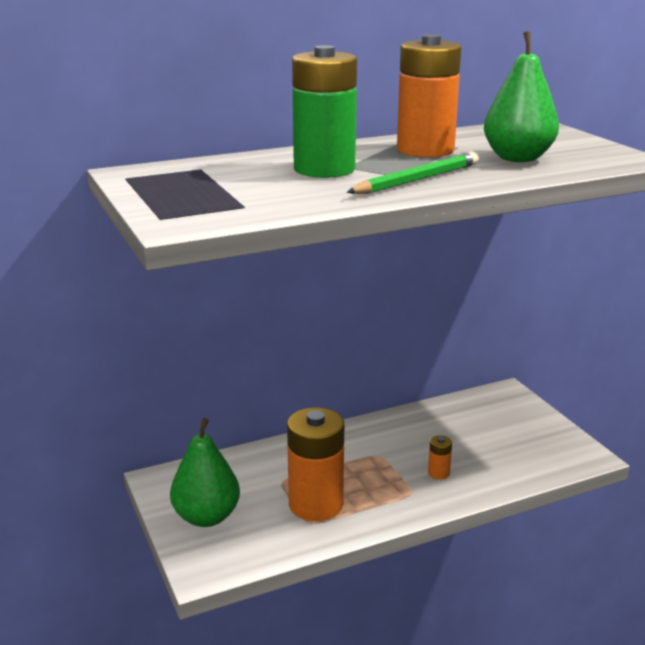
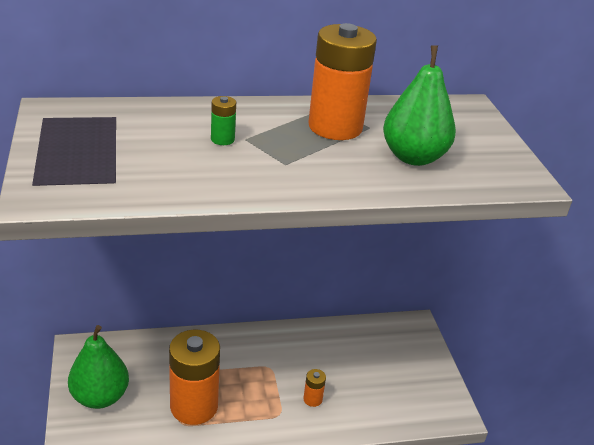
camera: 10 degrees right, 10 degrees up
green battery [292,45,357,178] -> green battery [211,96,236,145], size x0.42
green pencil [347,152,479,194] -> none

